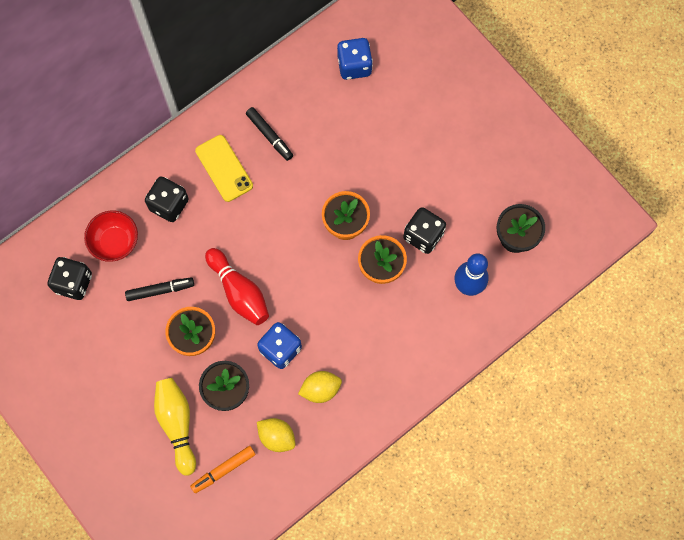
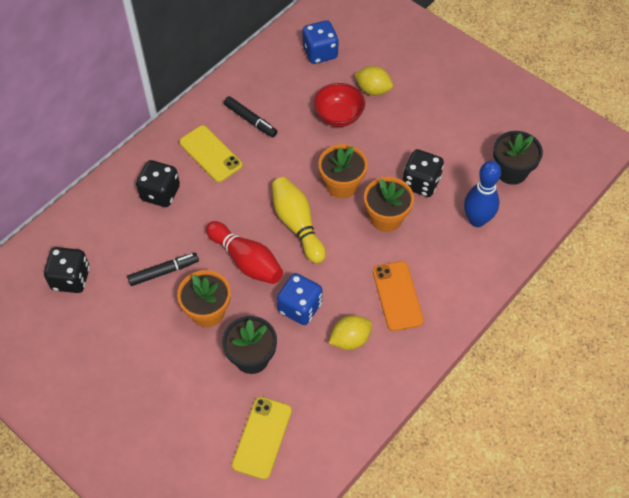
camera: 10 degrees left, 15 degrees down
red bowl [84,211,138,262] -> red bowl moved to [314,83,365,127]
yellow bowling pin [154,378,196,476] -> yellow bowling pin moved to [272,177,326,264]
orange marker [190,446,256,493] -> yellow phone [232,397,292,480]
yellow lemon [257,418,295,452] -> yellow lemon moved to [354,66,393,96]
none -> orange phone [373,261,424,331]

